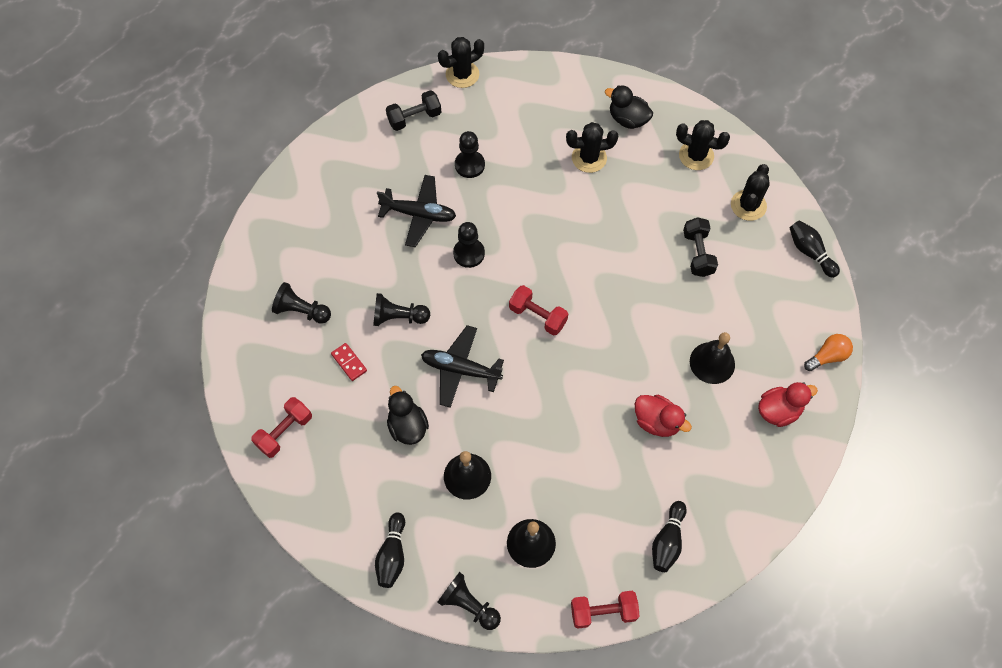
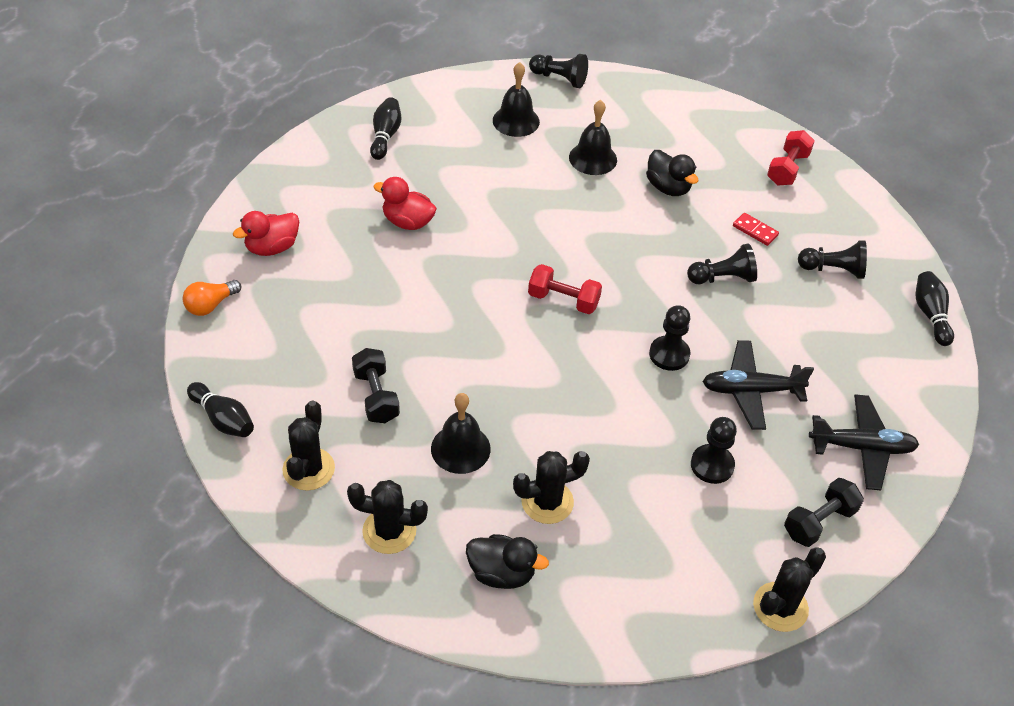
camera: 165 degrees right, 15 degrees down
black bowling pin [375,513,405,588] -> black bowling pin moved to [916,271,954,346]
black plane [421,325,504,408] -> black plane moved to [809,394,919,490]
red dumbbell [571,591,640,629] -> none
black bell [690,332,735,384] -> black bell moved to [431,393,491,474]

